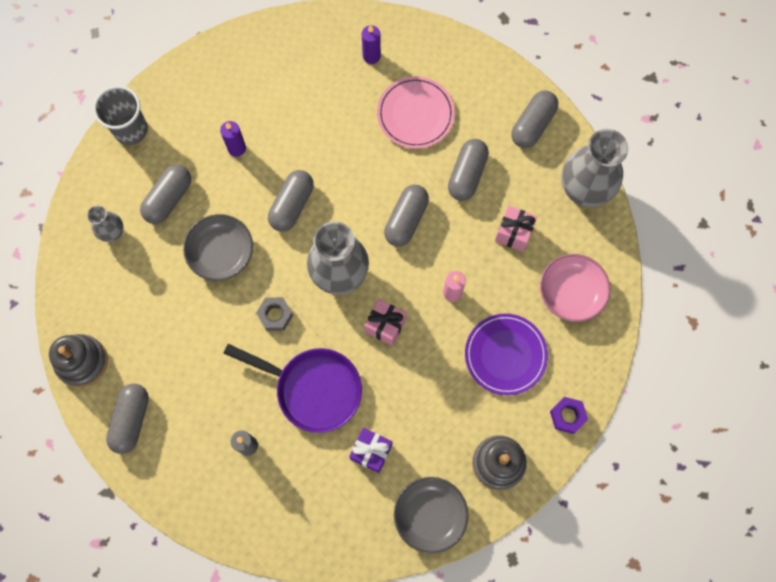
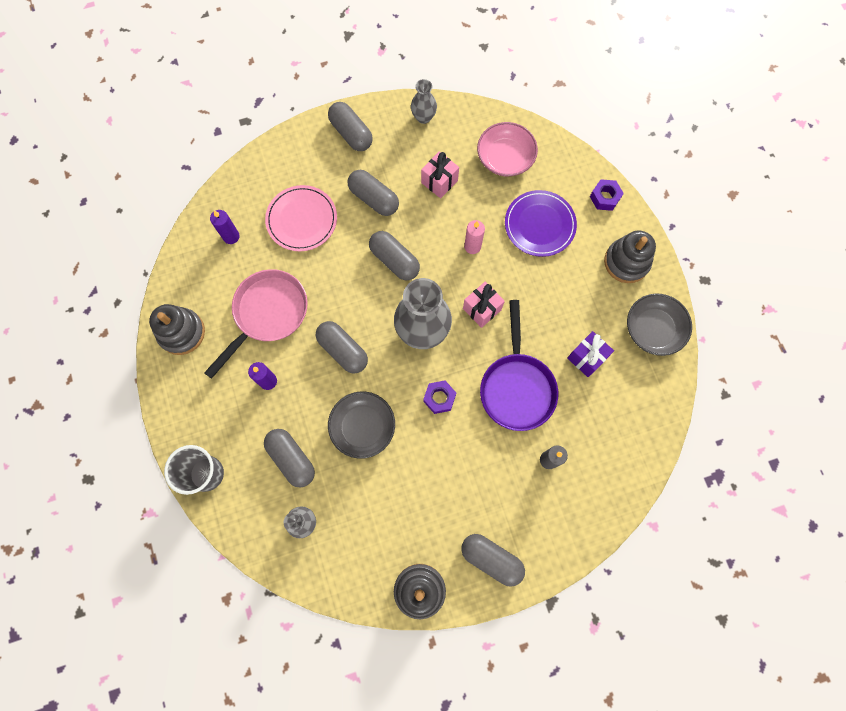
camera: 70 degrees left, 0 degrees up
purple pan [224,344,362,433] -> purple pan turned 135 degrees clockwise [480,300,558,431]
grey nut [256,297,293,331] -> purple nut [423,381,456,414]
grey vase [562,129,628,207] -> grey vase [411,79,437,124], size x0.51
none -> grey stacking toy [149,304,205,355]
none -> pink pan [204,269,308,379]

